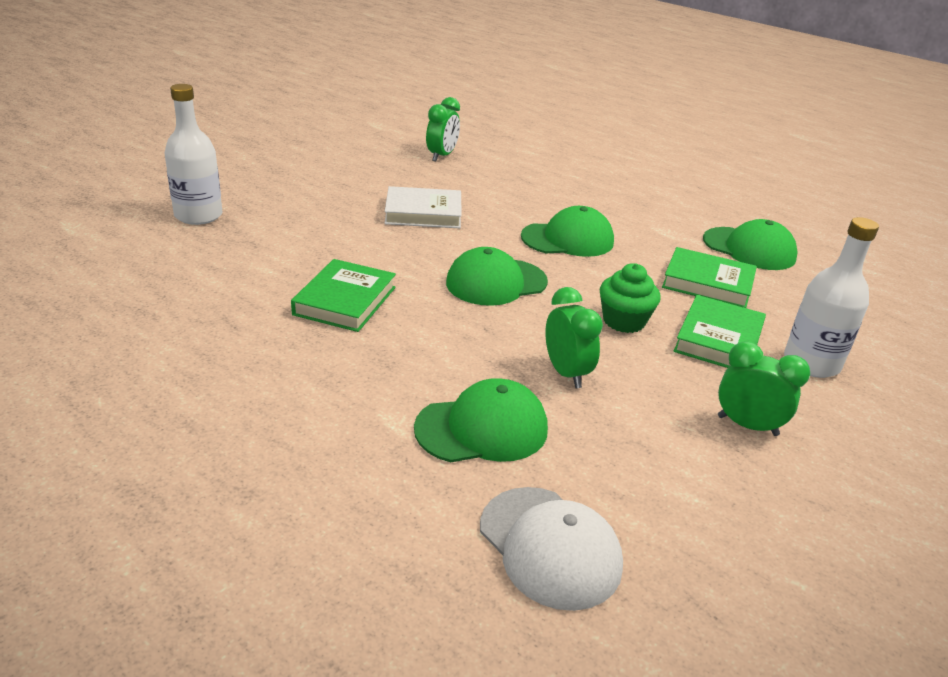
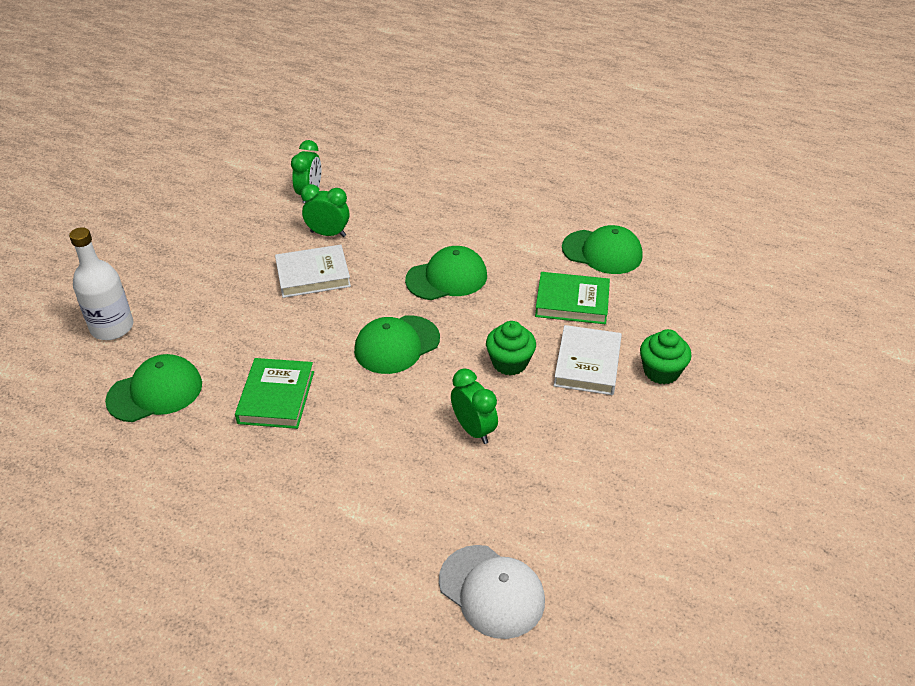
camera: 10 degrees left, 10 degrees up
green cap [414,378,548,462] -> green cap moved to [105,354,202,422]
green book [674,295,766,368] -> white book [554,325,622,395]
green clock [718,341,810,436] -> green clock moved to [301,184,349,237]
white bottle [784,217,879,378] -> green cupcake [640,329,692,384]

